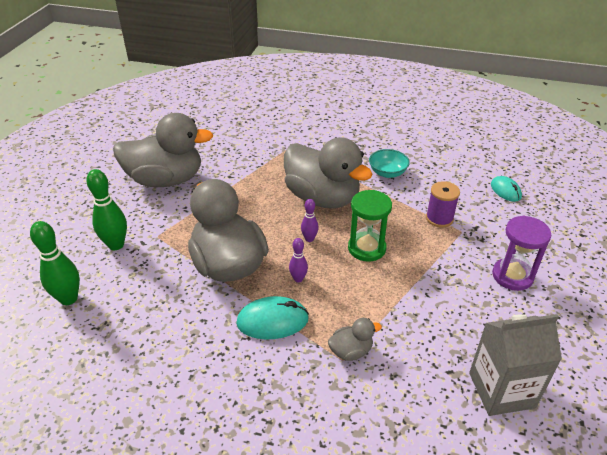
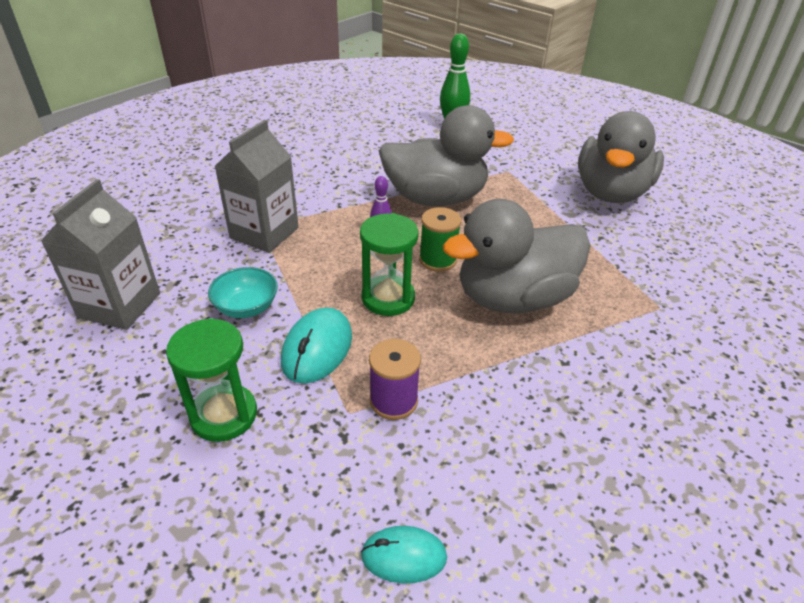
camera: 115 degrees right, 0 degrees up
green bowling pin [86,169,127,250] -> none
turquoise mouse [236,296,309,339] -> turquoise mouse moved to [281,308,352,384]
purple bowling pin [301,199,319,242] -> green spool [419,207,461,272]
grey duck [328,318,382,361] -> grey carton [215,120,299,253]
turquoise bowl [369,149,410,178] -> turquoise bowl moved to [208,267,278,318]
purple hourglass [492,216,551,291] -> green hourglass [166,318,257,442]

